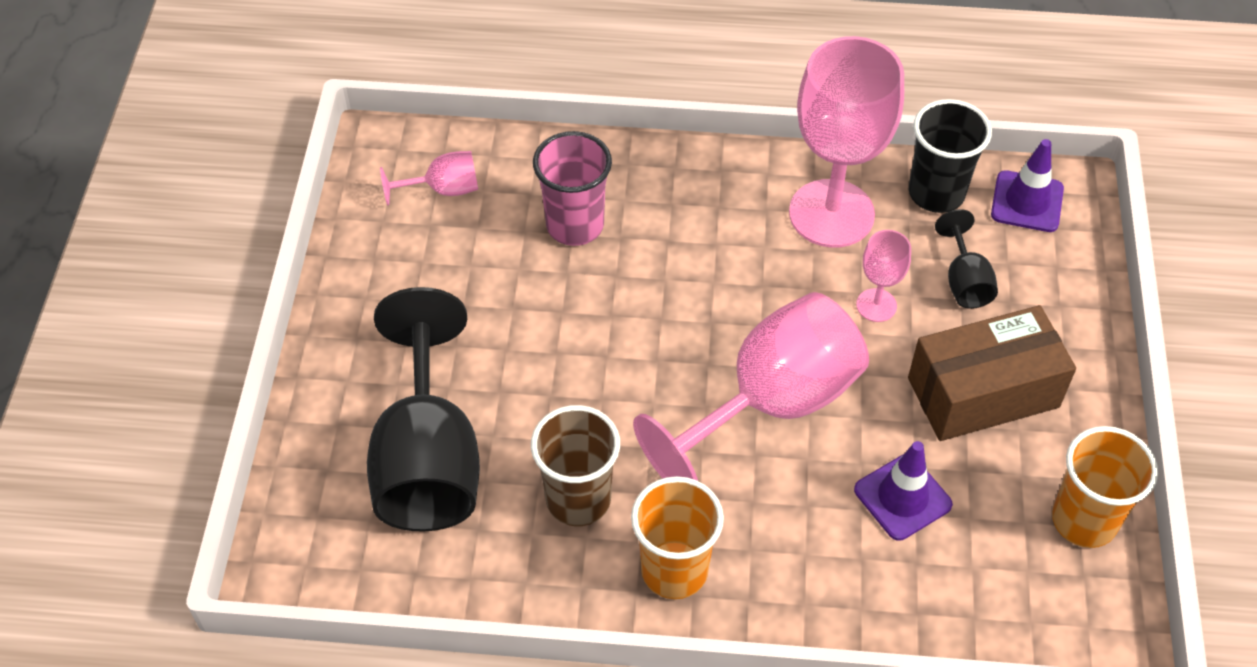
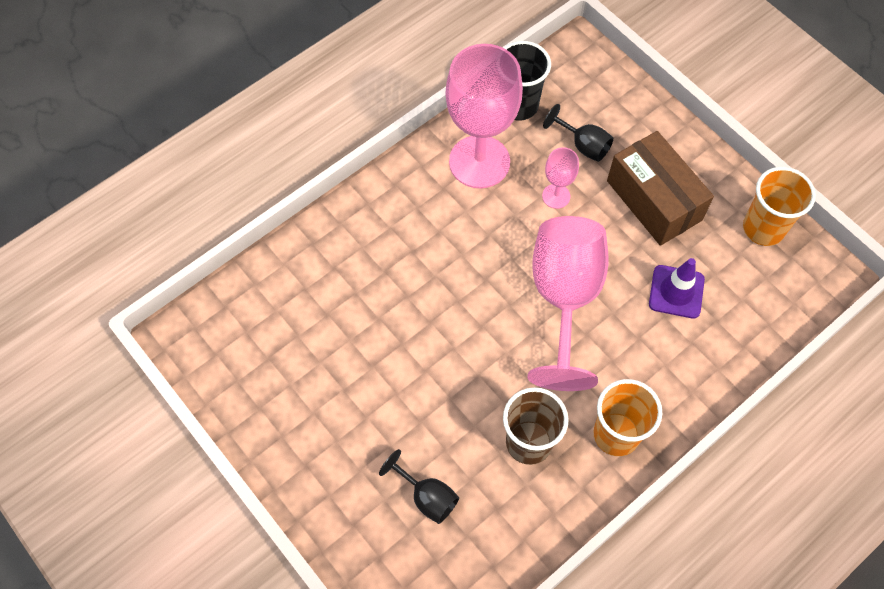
camera: 45 degrees left, 10 degrees up
black goblet [367,287,480,531] -> black goblet [379,449,459,524], size x0.45
pink goblet [380,151,478,206] -> none
pink cup [533,131,612,246] -> none
brown box [908,305,1076,441] -> brown box turned 60 degrees counterclockwise [607,131,714,246]
purple traffic cone [991,139,1064,232] -> none

